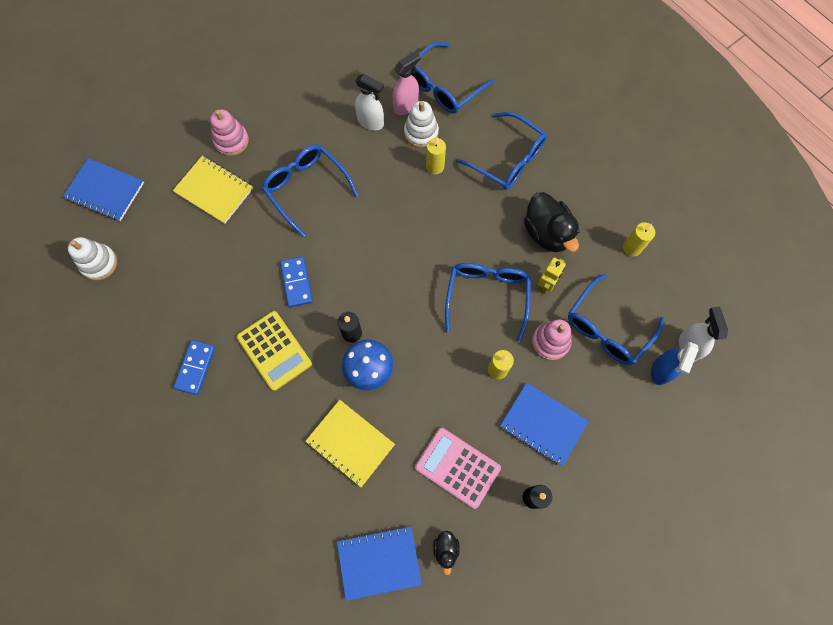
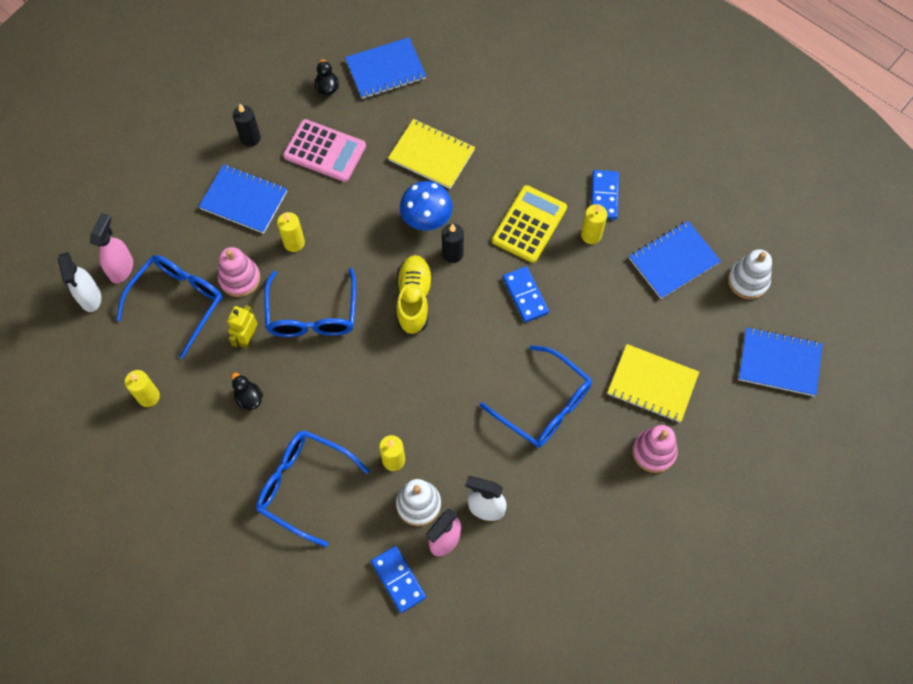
camera: 170 degrees right, 5 degrees down
yellow calculator [237,311,312,391] -> yellow calculator turned 75 degrees clockwise [492,185,567,263]
blue glasses [411,42,495,114] -> blue domino [371,546,426,613]
black duck [524,192,579,252] -> black duck [232,372,263,410], size x0.49
blue spray bottle [651,342,699,385] -> pink spray bottle [90,213,133,283]
none -> yellow shoe [396,255,433,335]
none -> yellow candle [581,204,607,244]
none -> blue notebook [629,221,721,299]

